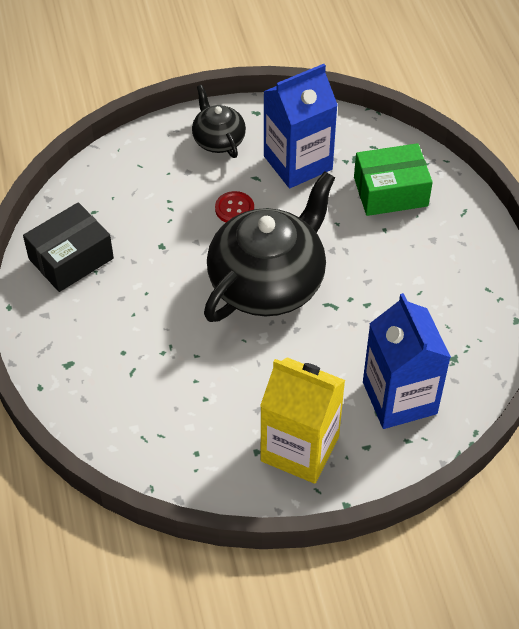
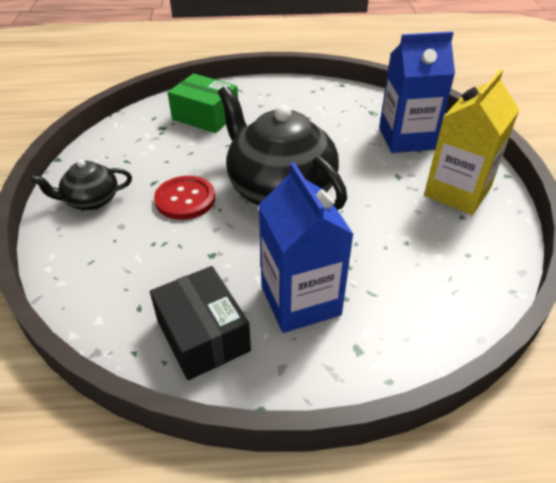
camera: 80 degrees left, 10 degrees down
red button [215,191,254,222] -> red button [154,176,215,220], size x1.55
blue carton [263,64,338,188] -> blue carton moved to [258,162,354,333]
green box [354,143,433,216] -> green box turned 60 degrees counterclockwise [168,73,238,133]

